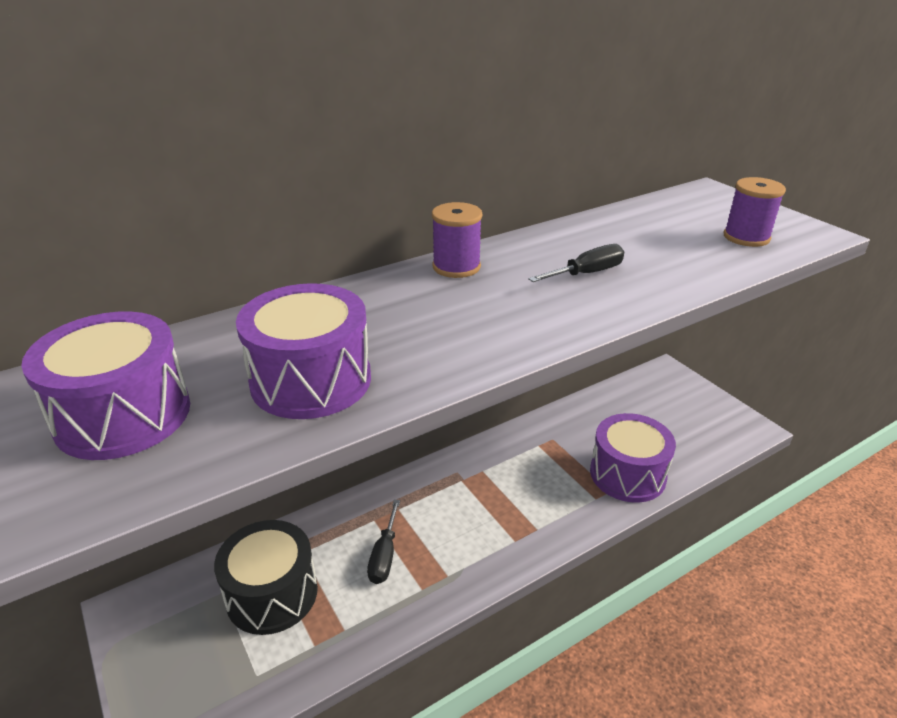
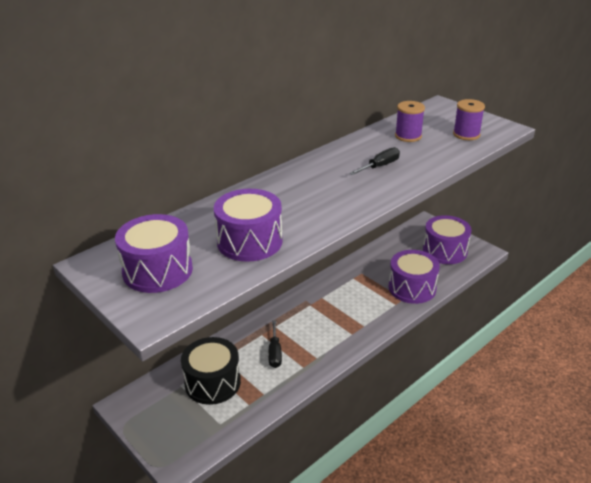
camera: 10 degrees left, 0 degrees up
purple spool [432,202,482,278] -> purple spool moved to [395,101,425,142]
none -> purple drum [423,215,471,264]

